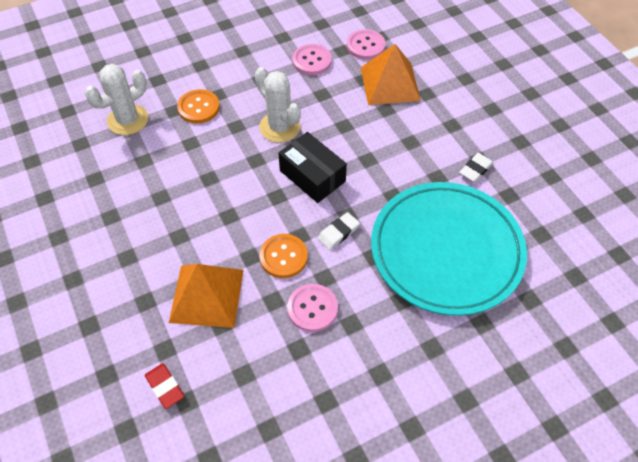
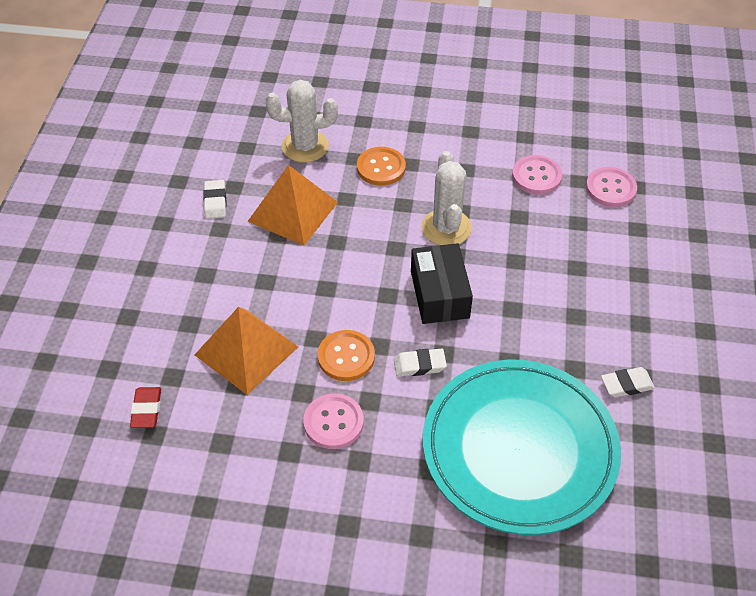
camera: 35 degrees right, 5 degrees down
orange pyramid [361,44,421,105] -> orange pyramid moved to [247,165,338,245]
none -> white eraser [203,180,226,219]

